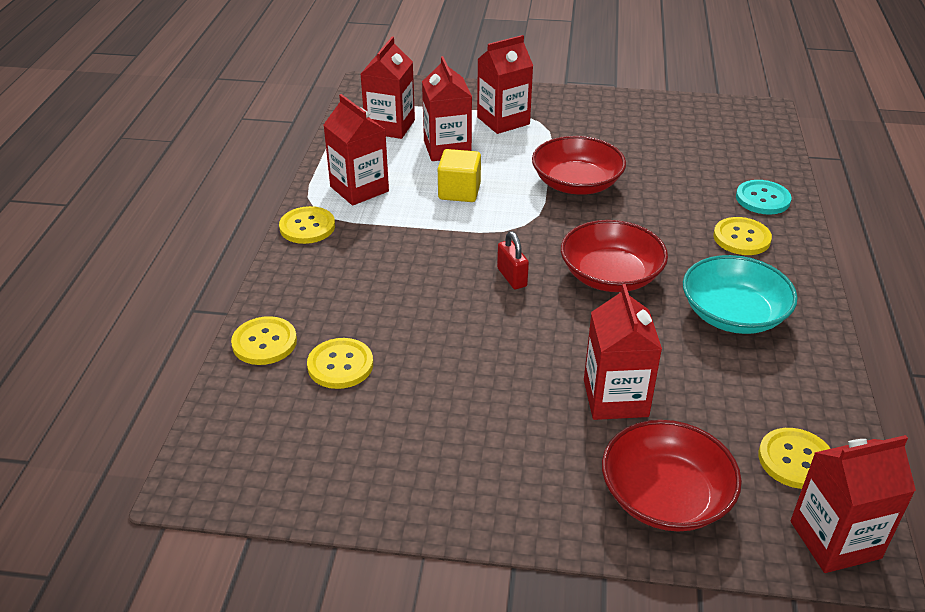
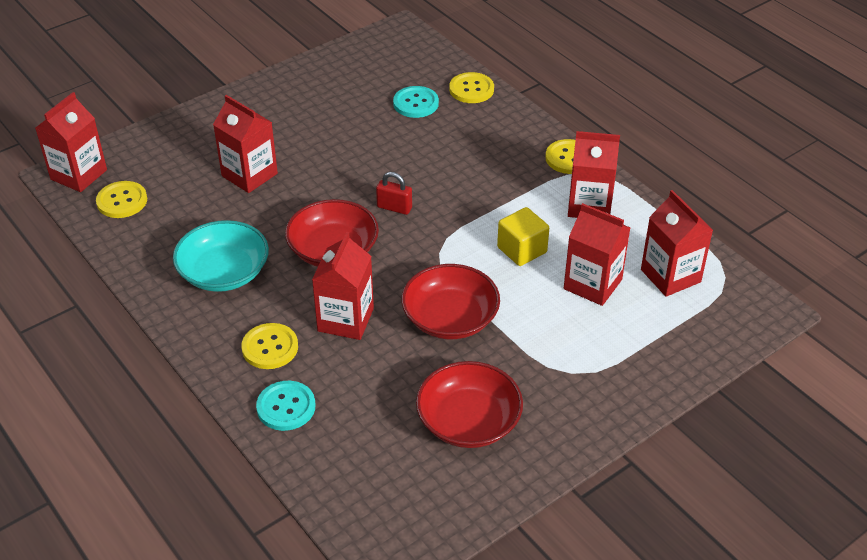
camera: 135 degrees right, 5 degrees up
yellow button [307,338,373,389] -> turquoise button [393,86,439,118]
red carton [477,35,533,134] -> red carton moved to [312,232,374,340]
red bowl [602,420,742,532] -> red bowl moved to [416,361,523,448]

